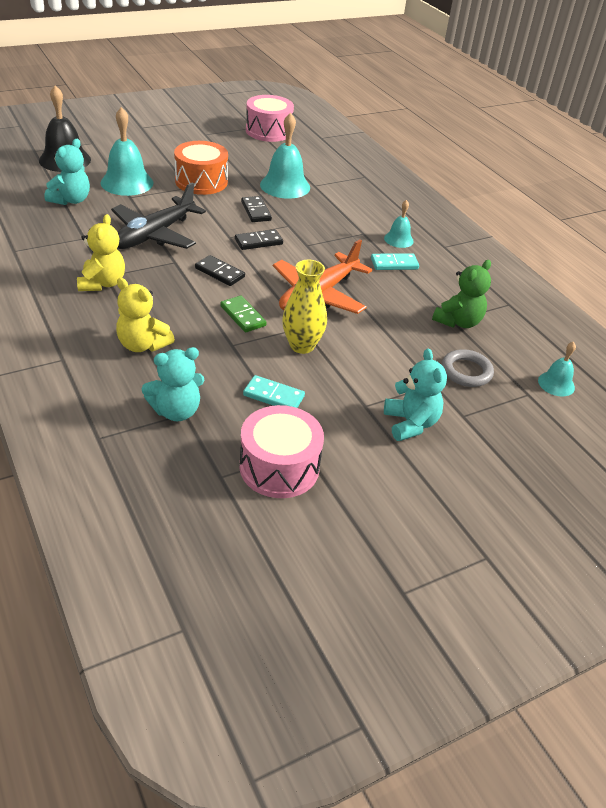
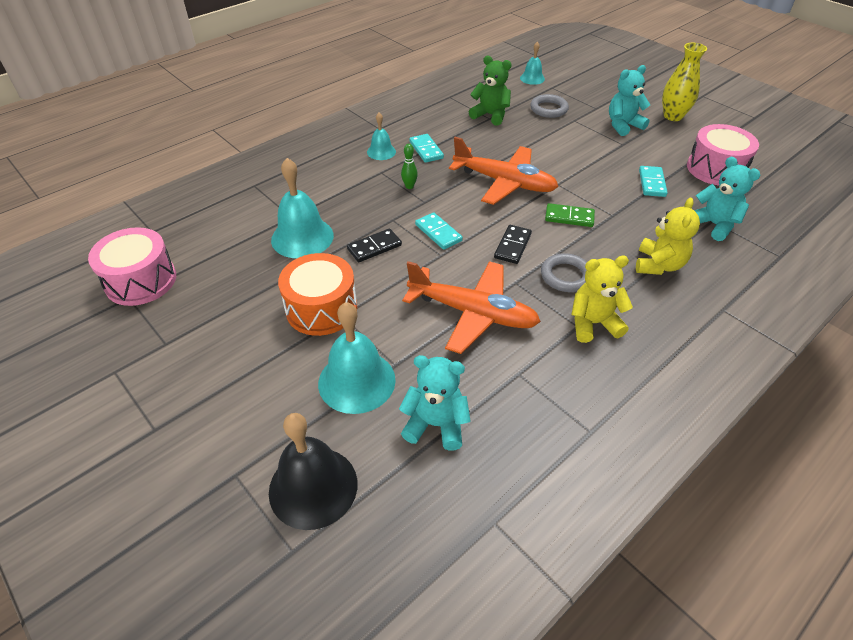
camera: 100 degrees left, 5 degrees up
black plane [111,182,206,249] -> orange plane [402,261,541,354]
green domino [220,296,267,333] -> green domino turned 60 degrees clockwise [545,203,595,227]
black domino [235,229,283,250] -> turquoise domino [415,212,463,250]
yellow vase [282,260,327,354] -> yellow vase moved to [662,43,707,121]
none -> green bowling pin [401,144,418,189]
none -> grey ring [541,253,587,292]

